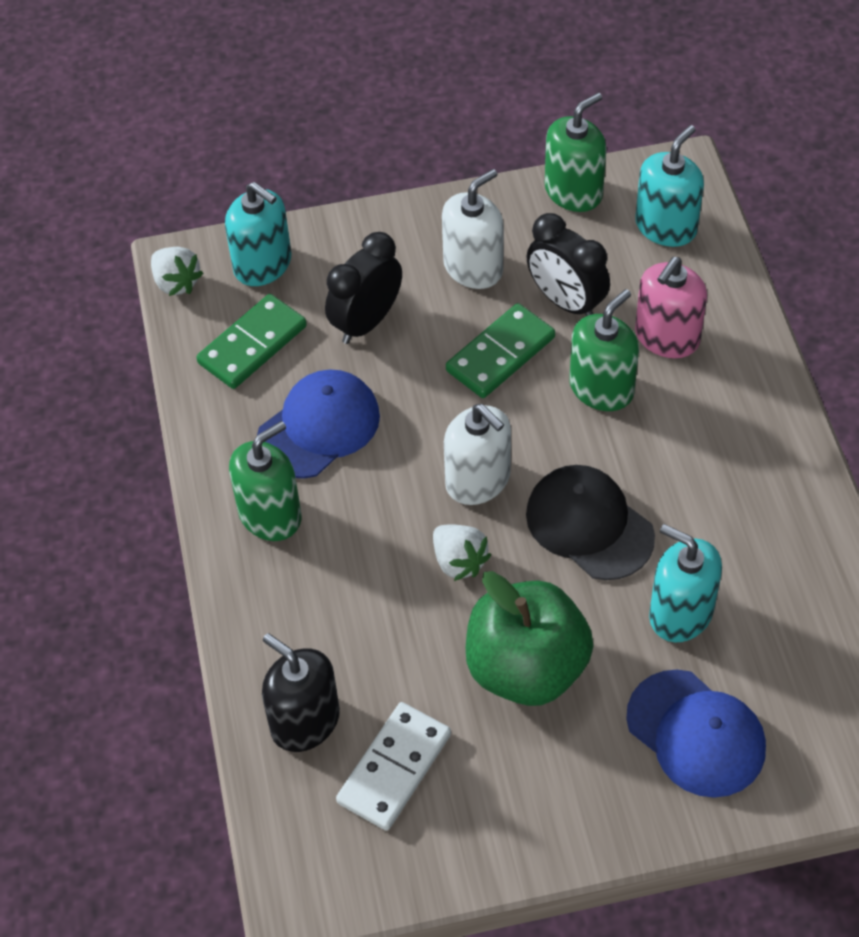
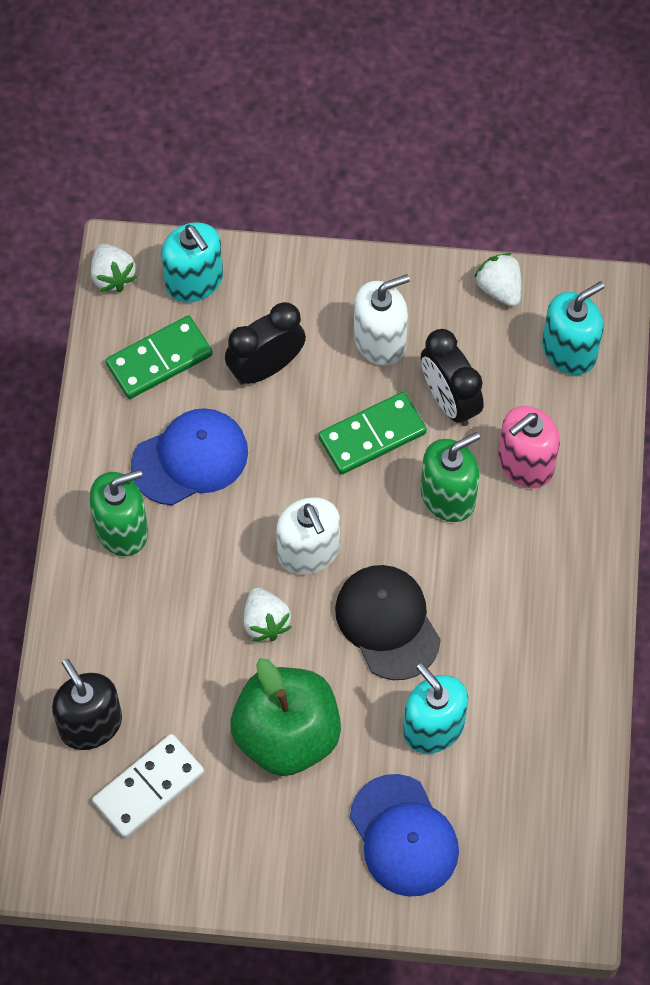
camera: 15 degrees right, 10 degrees up
green soap dispenser [545,93,607,212] -> white strawberry [474,253,521,307]

